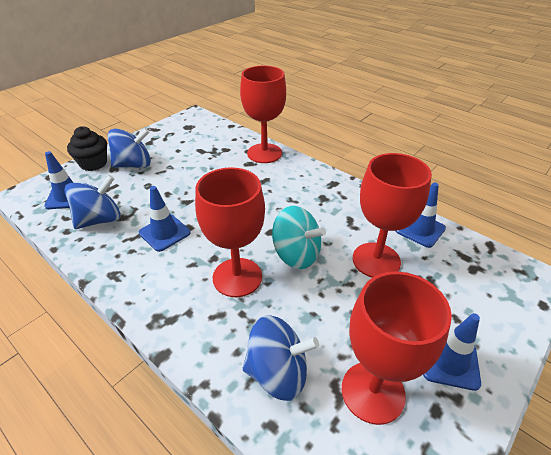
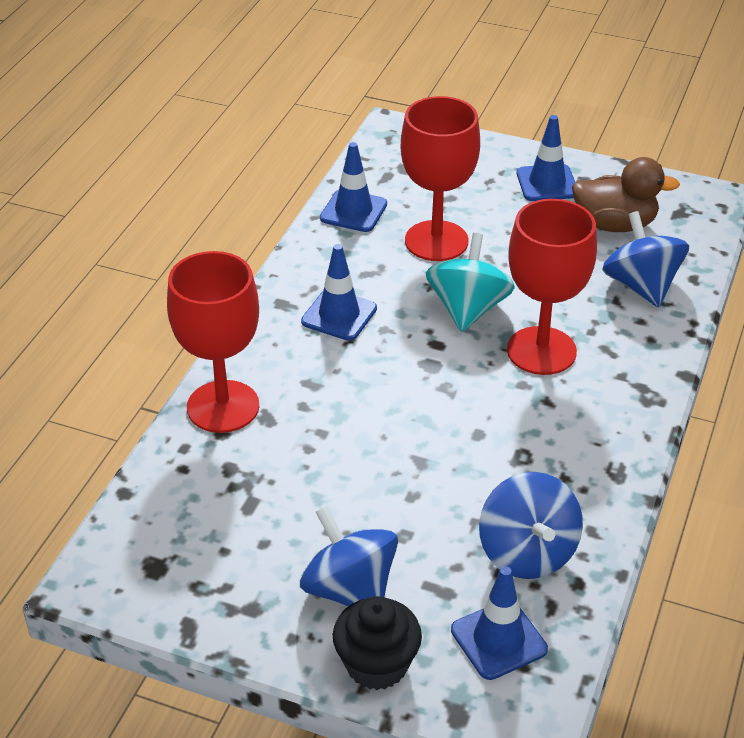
camera: 110 degrees left, 0 degrees up
blue spinning top [65,175,121,229] -> blue spinning top turned 135 degrees counterclockwise [479,472,583,579]
blue traffic cone [139,186,191,252] -> blue traffic cone moved to [301,244,377,341]
red goblet [342,271,452,425] -> brown duck [572,157,680,232]

